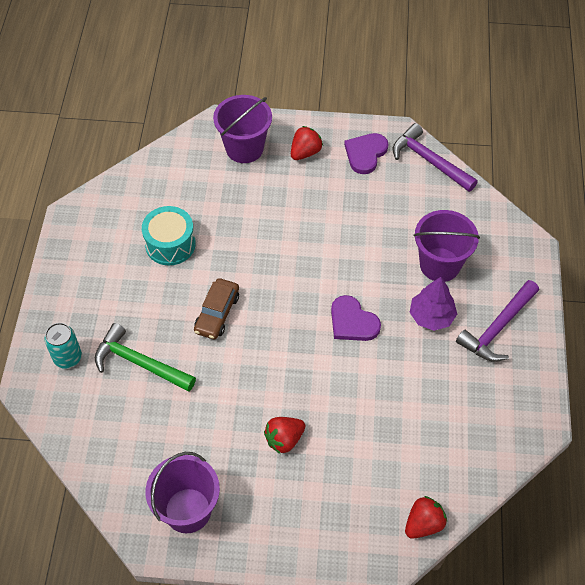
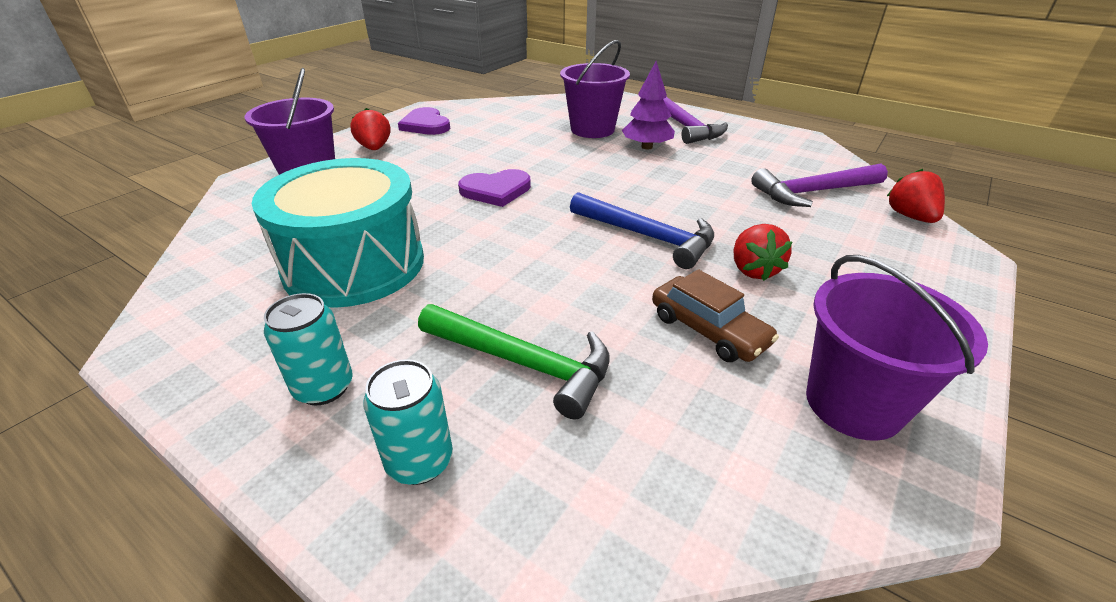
camera: 60 degrees left, 20 degrees down
green hammer [95,323,196,392] -> green hammer turned 120 degrees counterclockwise [418,304,610,420]
turquoise drum [142,206,196,266] -> turquoise drum [252,158,424,308], size x1.64
brown car [194,278,239,339] -> brown car moved to [652,269,779,362]
purple heart [331,295,381,341] -> purple heart moved to [458,169,531,207]
purple hammer [393,123,478,192] -> purple hammer moved to [751,164,888,207]
none -> turquoise can [264,293,353,405]
none -> blue hammer [570,192,714,269]

